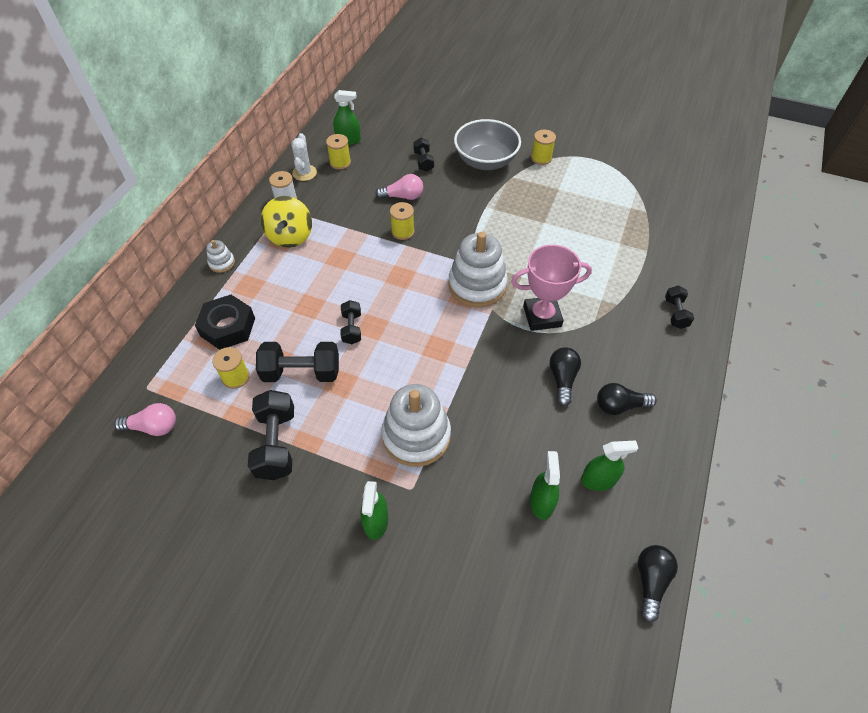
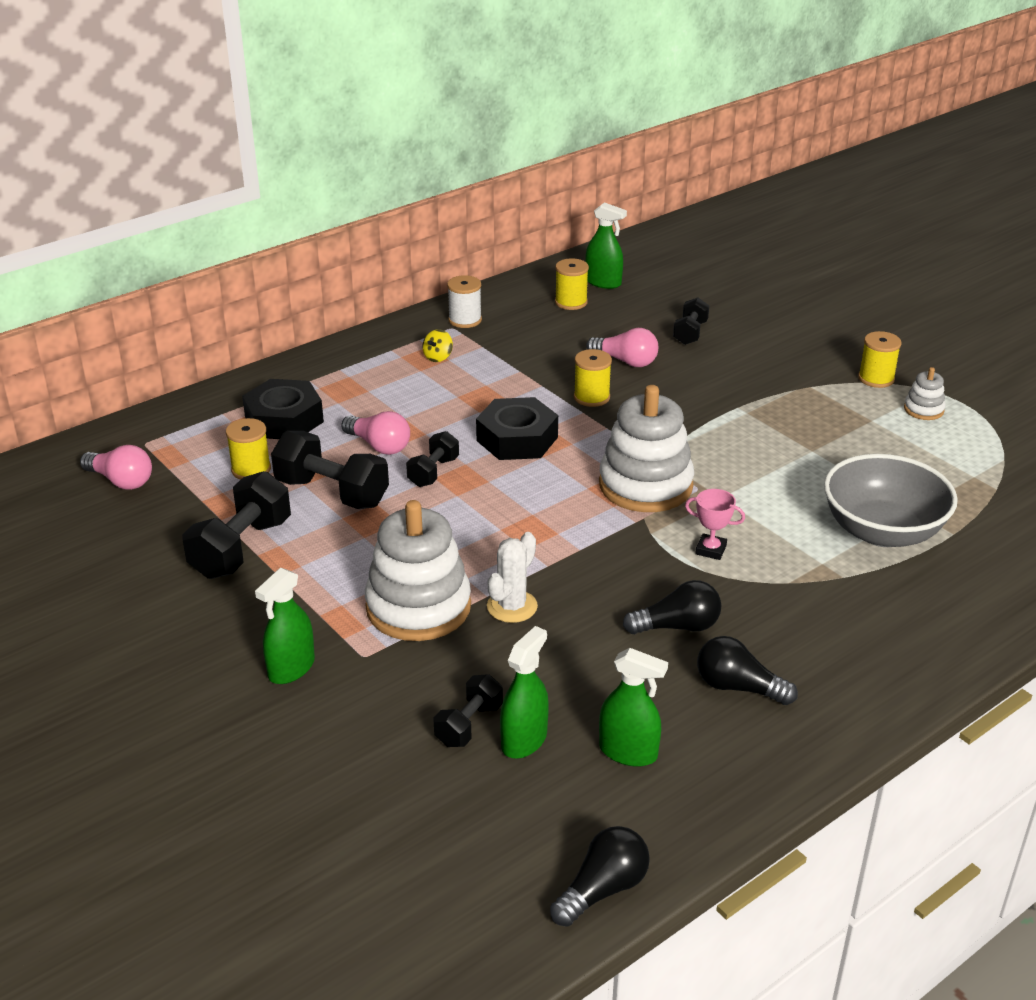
camera: 30 degrees right, 20 degrees down
white stacking toy [206,240,235,273] -> white stacking toy moved to [904,367,946,420]
yellow spinning top [261,196,312,248] -> yellow spinning top [423,329,453,362], size x0.44
white cactus [291,133,317,181] -> white cactus moved to [487,532,538,623]
grey bowl [454,119,521,170] -> grey bowl moved to [824,454,958,547]
pink trophy [511,245,592,331] -> pink trophy [685,489,745,560], size x0.48
black light bulb [550,347,581,406] -> black light bulb turned 45 degrees clockwise [623,580,722,634]
black dumbbell [665,285,694,329] -> black dumbbell moved to [434,674,503,747]
none -> pink light bulb [341,411,410,455]
none -> black nut [476,397,558,460]

